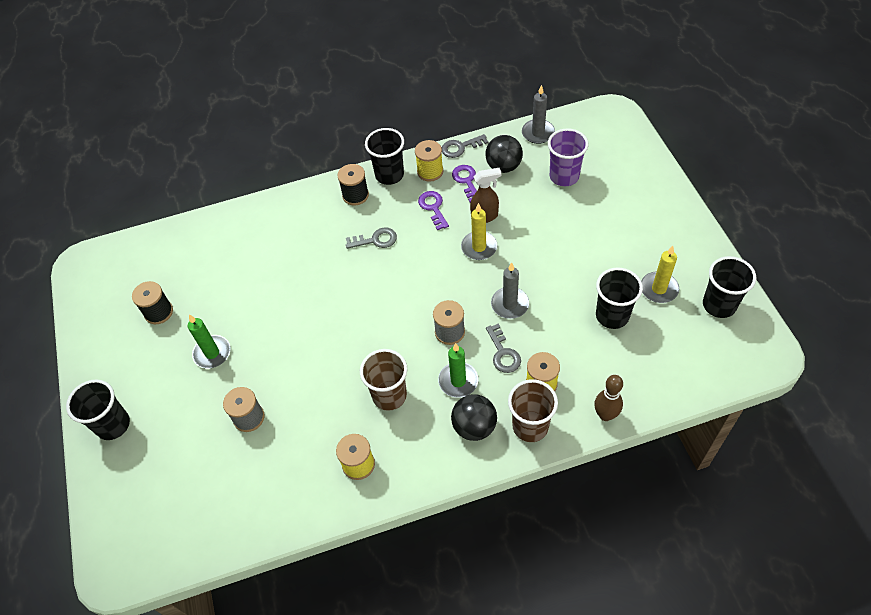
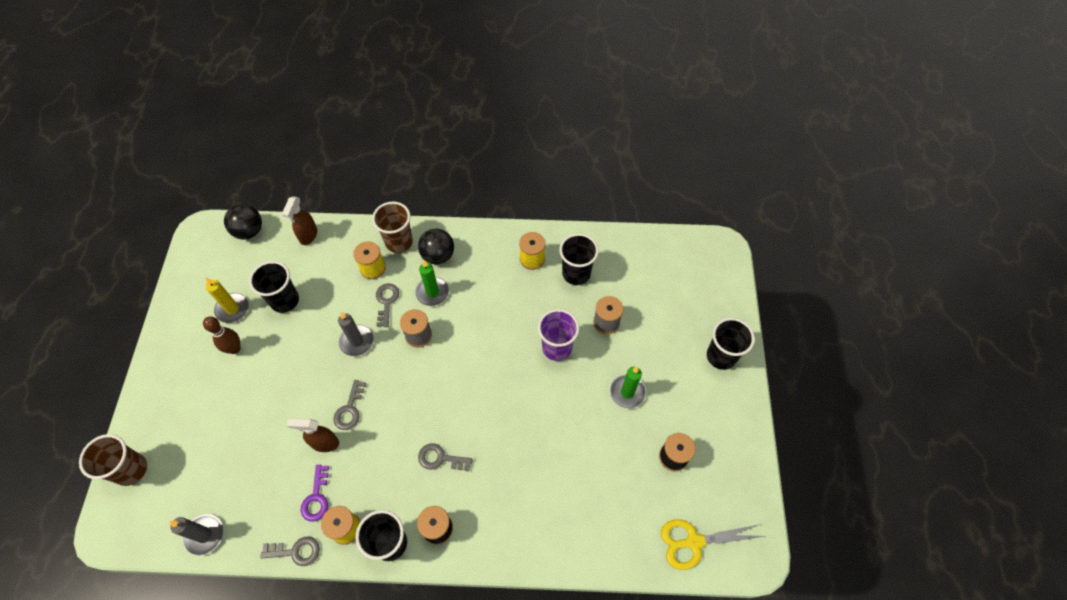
camera: 165 degrees left, 5 degrees up
brown cup [360,349,407,411] -> brown cup moved to [79,434,147,486]
purple key [418,191,449,230] -> none
yellow candle [461,203,497,260] -> grey key [333,380,366,430]
black ball [485,135,523,173] -> black ball moved to [224,204,262,240]
purple cup [548,128,589,186] -> purple cup moved to [538,309,579,361]
brown bowling pin [594,375,623,421] -> brown bowling pin moved to [203,317,241,354]
black cup [703,256,756,318] -> black cup moved to [559,233,599,285]
none -> brown spray bottle [282,196,317,245]
none -> yellow scissors [661,519,764,570]

